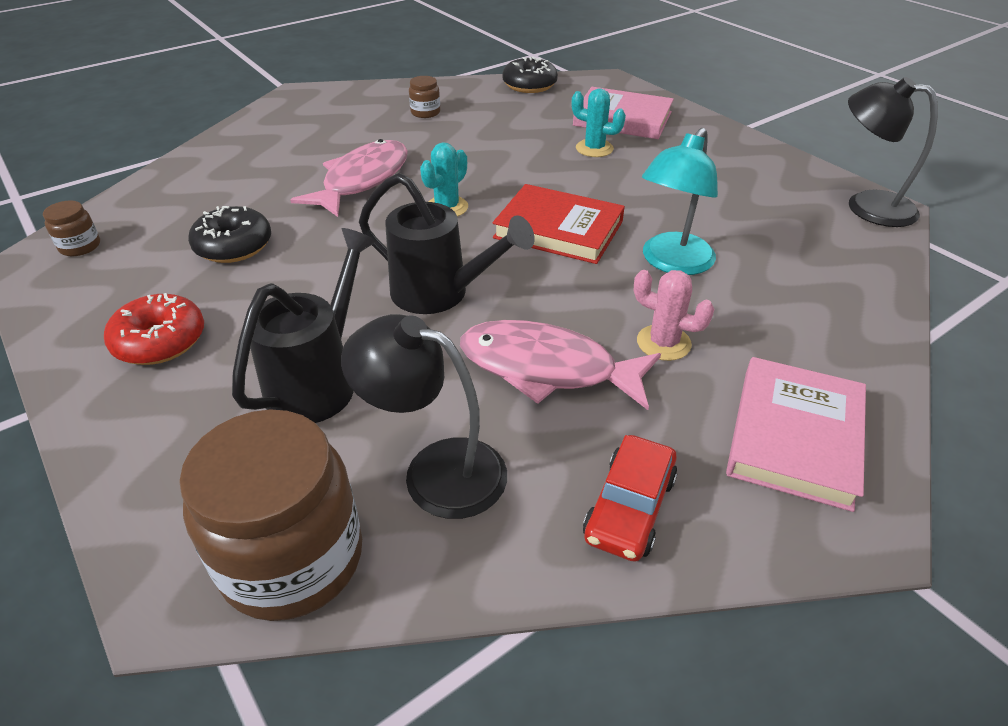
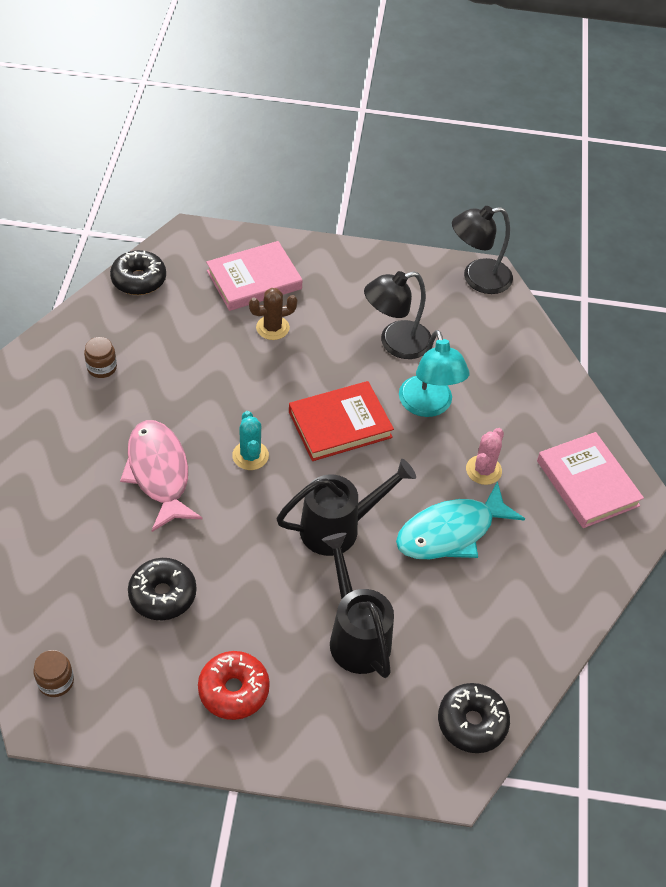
camera: 50 degrees left, 10 degrees up
brown jar [179,409,362,621] -> black donut [438,683,510,753]
black lamp [341,314,507,519] -> black lamp moved to [364,271,431,359]
pink fish [460,320,661,410] -> turquoise fish [396,481,525,559]
turquoise cactus [572,88,626,157] -> brown cactus [249,288,297,340]
red car [583,435,677,562] -> none
pink cactus [634,270,715,361] -> pink cactus turned 45 degrees counterclockwise [466,428,504,485]

